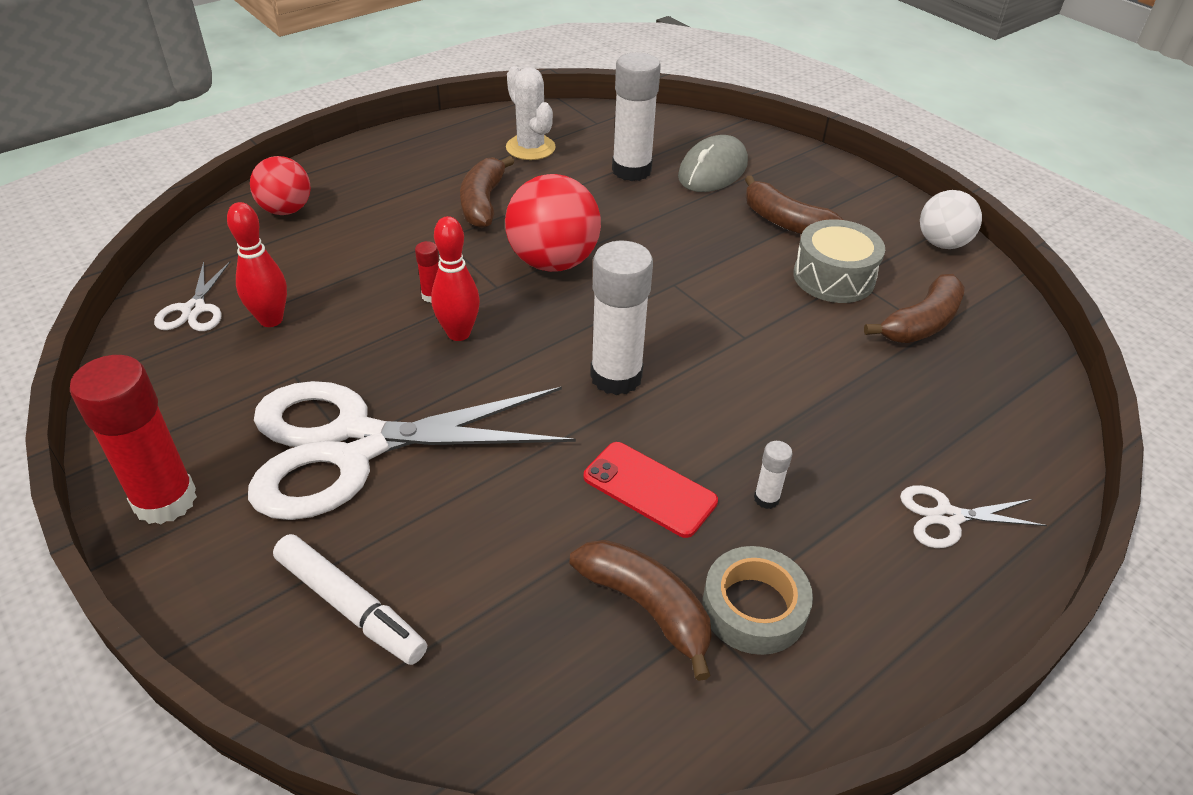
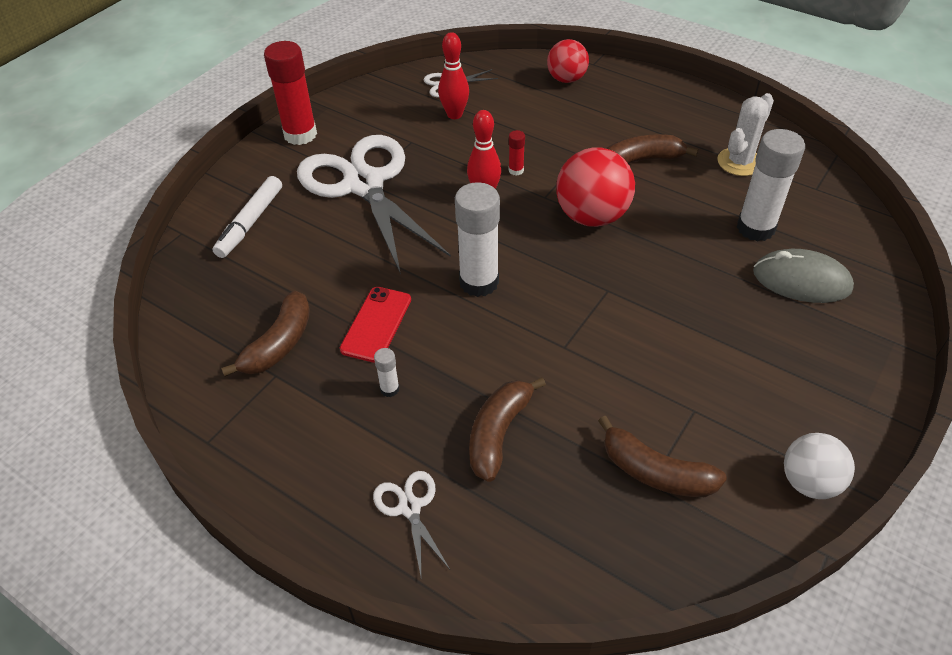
camera: 75 degrees right, 5 degrees up
grey tape [702,546,813,655] -> none
brown banana [745,175,843,235] -> brown banana moved to [469,377,546,482]
grey drum [793,219,885,303] -> none

